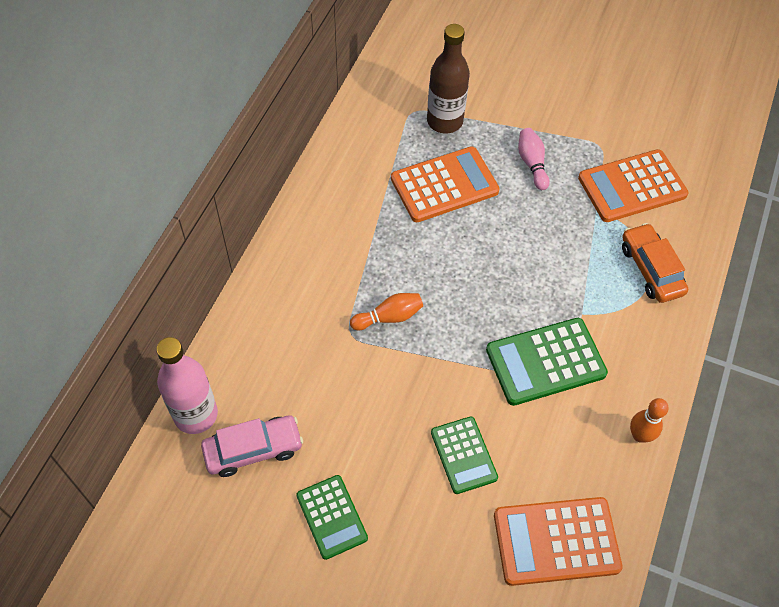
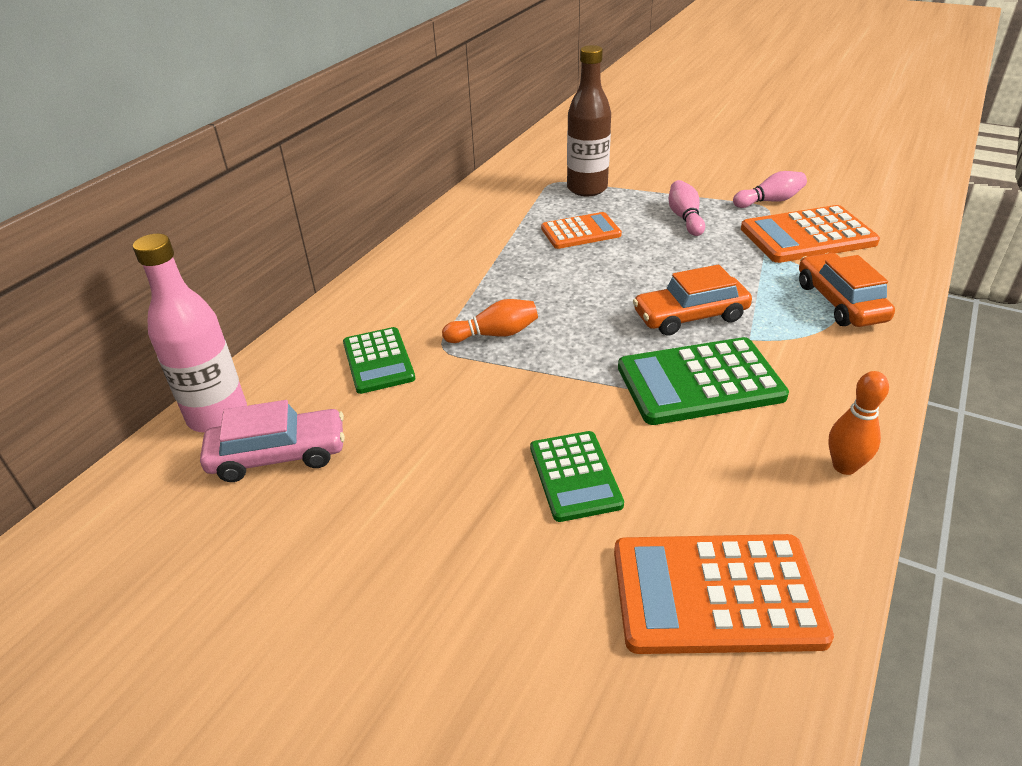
camera: 10 degrees right, 20 degrees down
green calculator [296,475,368,560] -> green calculator moved to [343,327,415,394]
orange calculator [391,146,500,222] -> orange calculator [541,212,622,249], size x0.64
none -> orange car [633,265,752,336]
none -> pink bowling pin [733,171,807,208]

